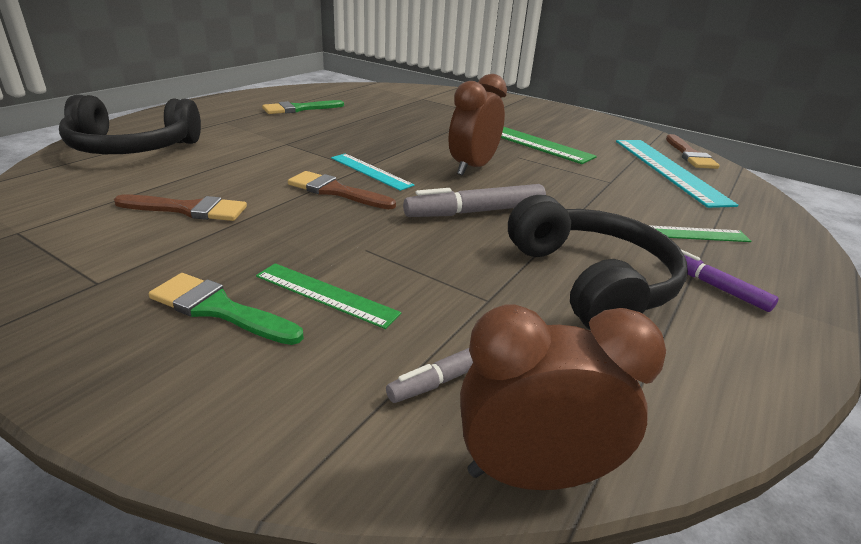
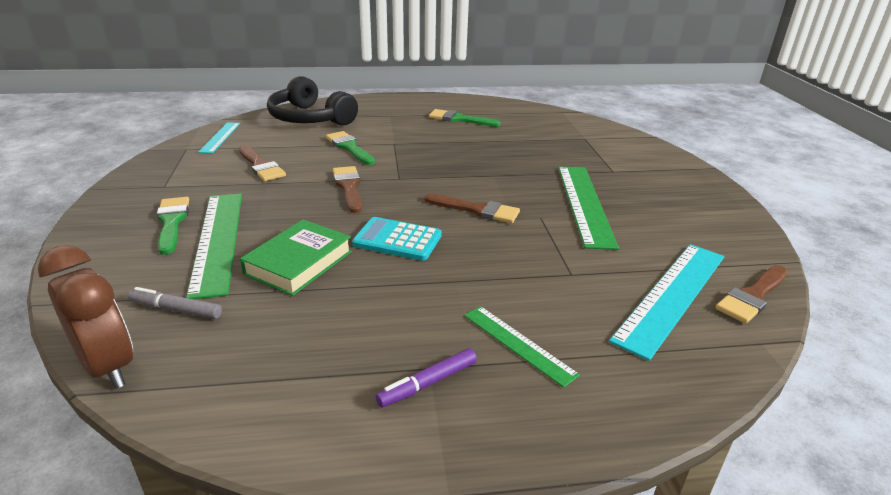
camera: 50 degrees right, 0 degrees up
green ruler [256,263,401,329] -> green ruler [186,194,242,299], size x1.78
turquoise ruler [331,154,414,191] -> turquoise ruler moved to [198,122,240,153]
grey marker [403,184,546,217] -> turquoise calculator [352,217,442,261]
brown clock [449,74,507,176] -> brown brush [424,193,520,223]
black headphones [508,195,688,331] -> none
purple marker [681,249,779,312] -> purple marker turned 135 degrees counterclockwise [376,348,477,408]
none -> green book [240,220,352,296]
none -> green brush [326,131,375,165]

